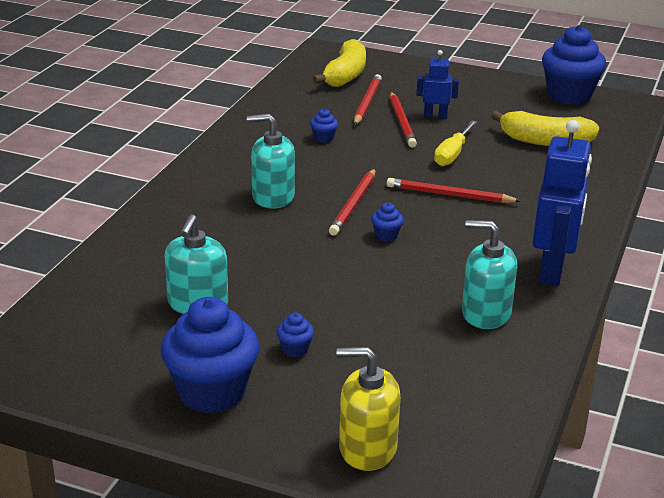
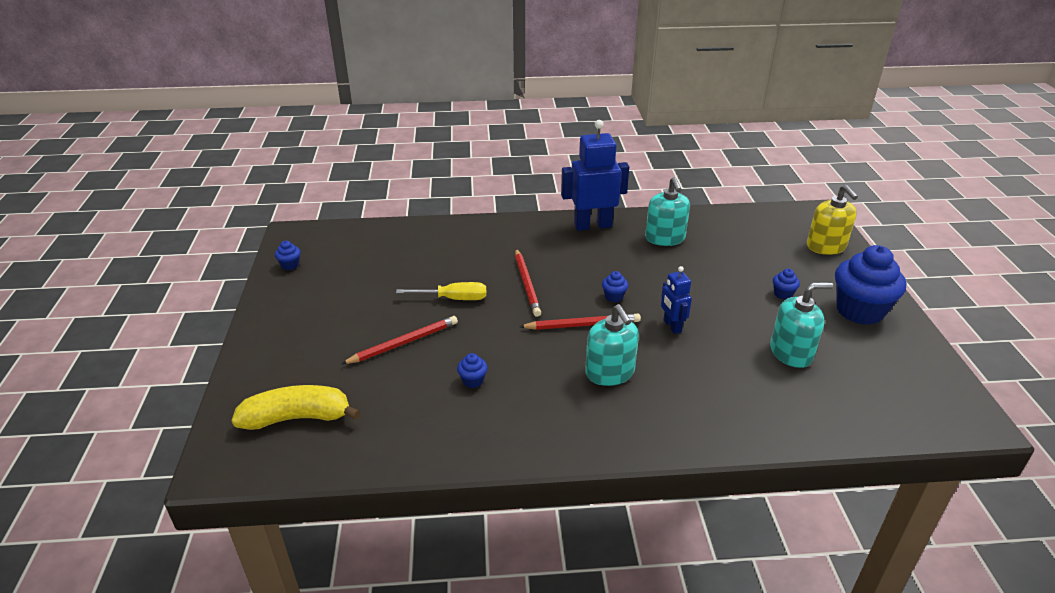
camera: 115 degrees left, 5 degrees up
red pencil [354,74,382,125] -> none
blue robot [417,50,459,119] -> blue robot moved to [661,266,692,334]
yellow banana [491,111,599,146] -> none
blue cupcake [542,25,606,105] -> blue cupcake [275,241,300,270], size x0.41

